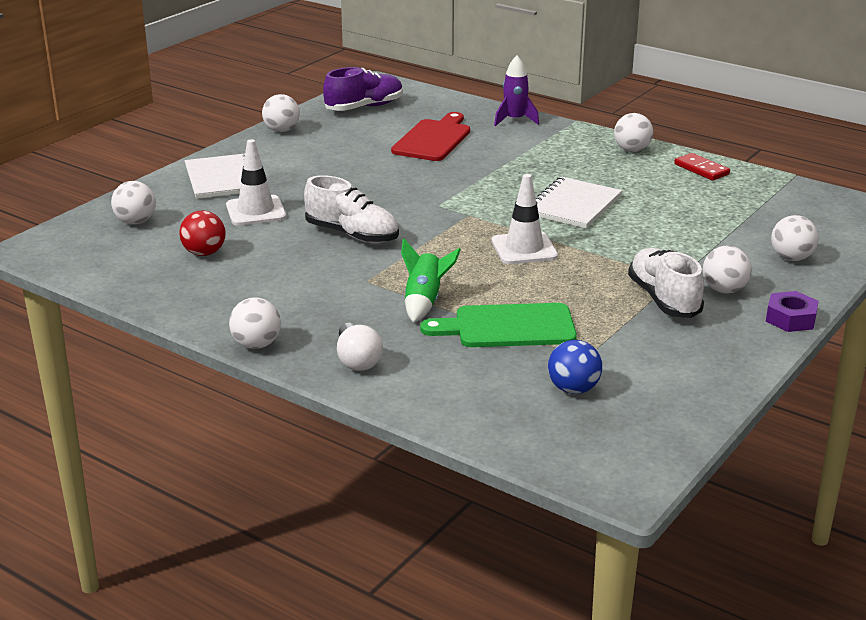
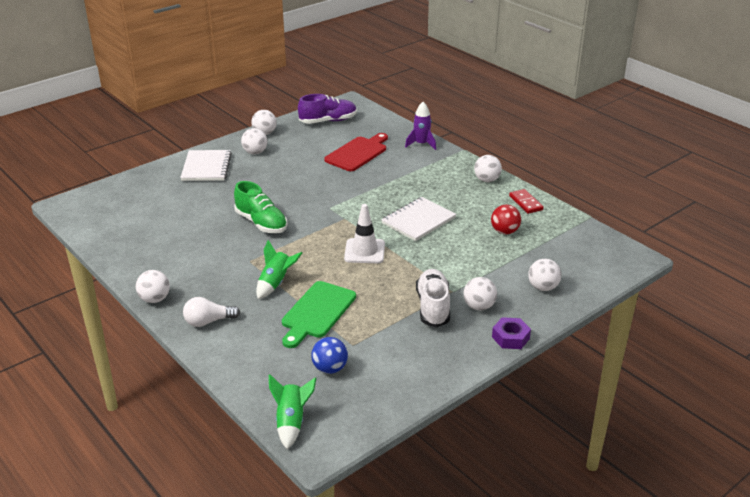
camera: 15 degrees right, 5 degrees up
white ball [111,181,156,224] -> white ball moved to [241,128,267,154]
red ball [179,211,225,256] -> red ball moved to [491,205,521,234]
white traffic cone [226,139,286,226] -> none
white shoe [304,175,399,243] -> green shoe [234,181,288,233]
white light bulb [337,323,383,371] -> white light bulb turned 75 degrees clockwise [183,297,240,327]
green cutting board [420,303,577,347] -> green cutting board turned 75 degrees counterclockwise [282,281,356,348]
none -> green rocket [269,374,316,449]

